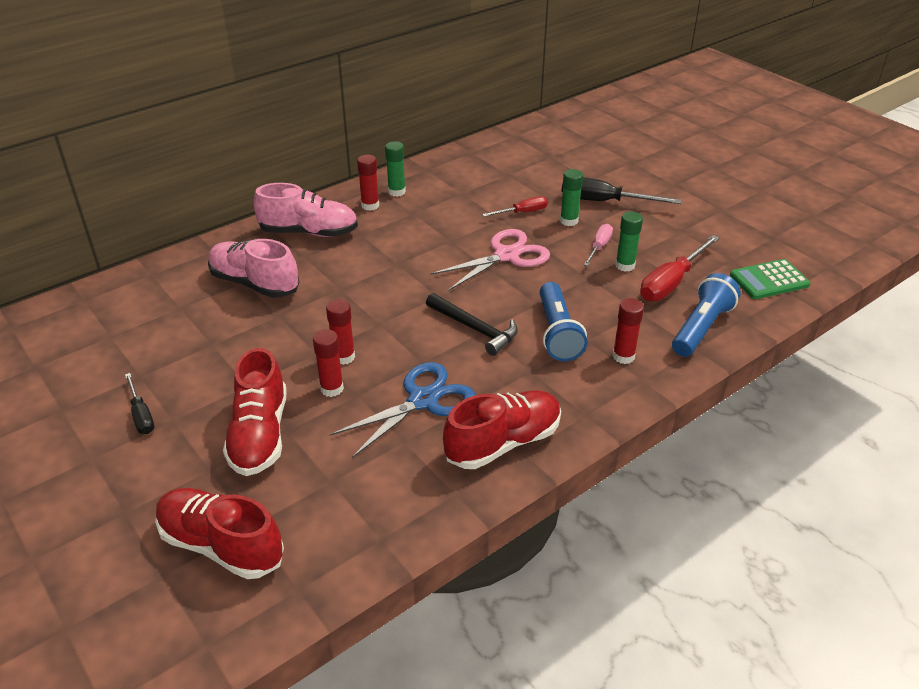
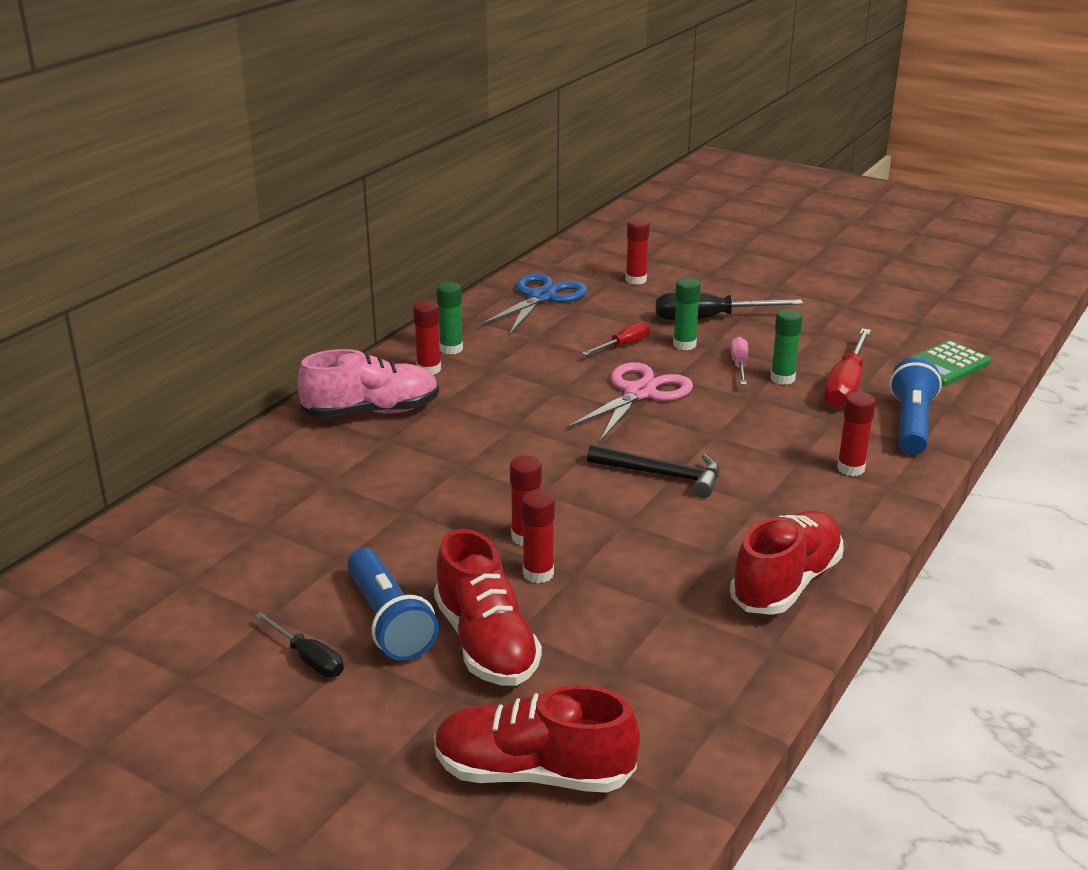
camera: 20 degrees left, 10 degrees down
pink shoe [208,239,299,298] -> none
blue scissors [330,362,475,458] -> blue scissors moved to [479,273,588,335]
blue flashlight [539,282,587,361] -> blue flashlight moved to [347,548,439,661]
none -> red glue stick [626,218,649,285]

